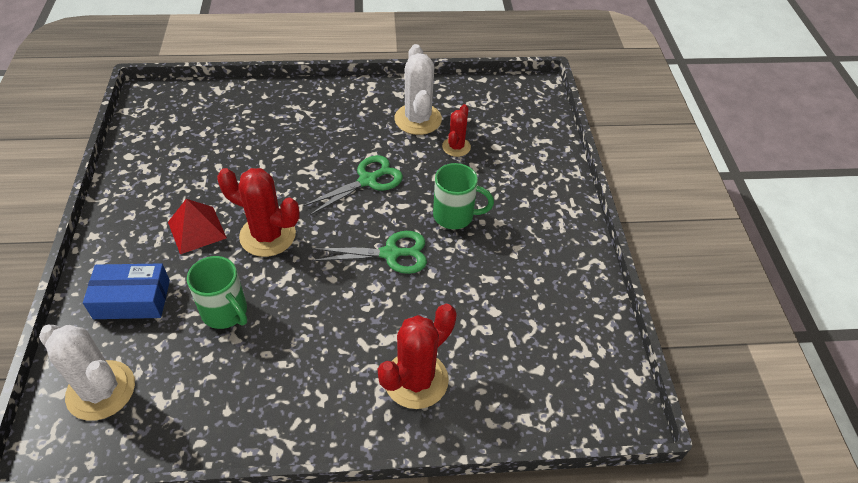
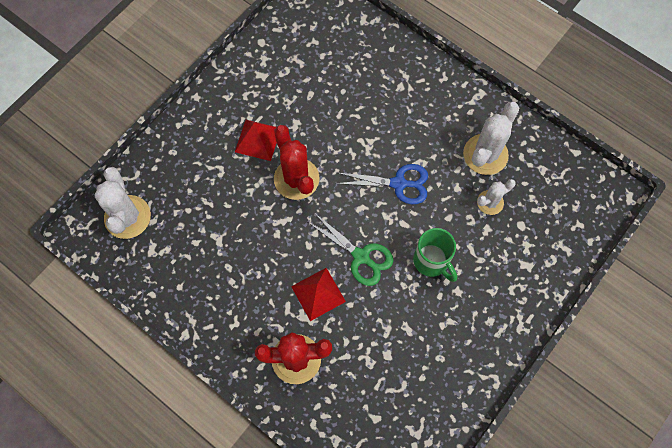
camera: 45 degrees right, 20 degrees up
blue box [83,263,170,319] -> none
green mug [187,256,247,329] -> none
green scissors [303,155,403,215] -> blue scissors [335,164,428,204]
red cactus [442,104,471,157] -> white cactus [477,179,516,215]
none -> red pyramid [291,268,346,321]

